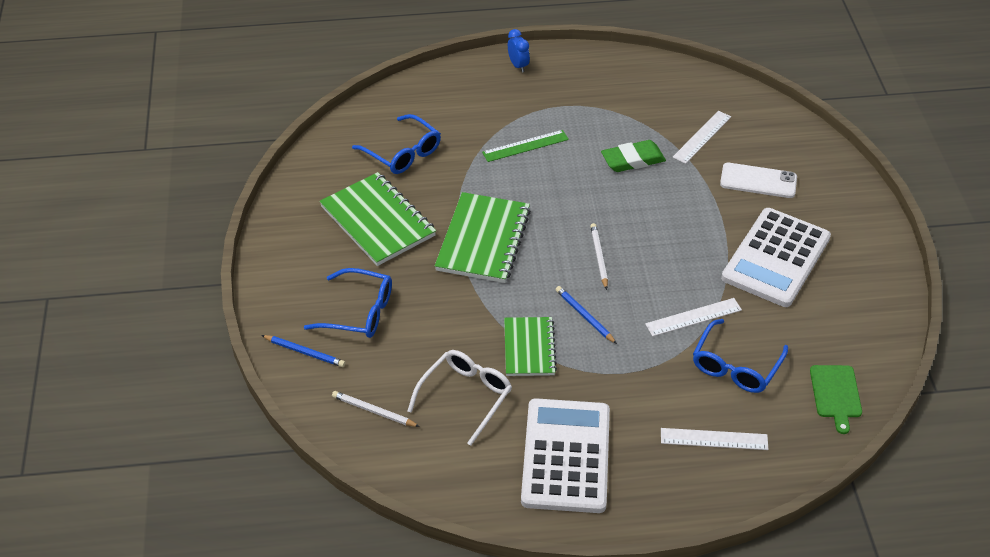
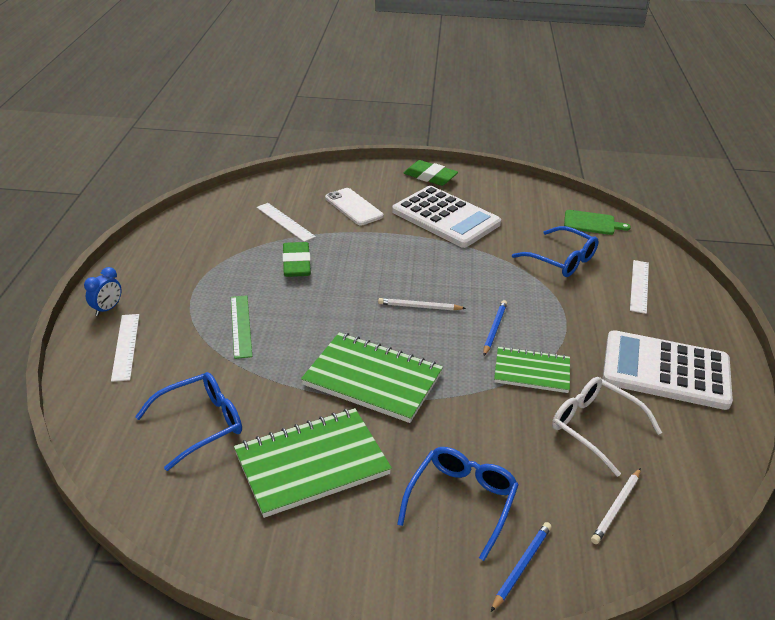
camera: 80 degrees left, 10 degrees down
blue clock [508,29,530,72] -> blue clock turned 135 degrees clockwise [84,267,121,316]
blue pencil [555,286,617,344] -> blue pencil turned 135 degrees clockwise [483,300,507,356]
white ruler [645,298,742,337] -> white ruler moved to [111,314,140,382]
white phone [720,163,797,198] -> white phone turned 60 degrees counterclockwise [325,188,383,225]
none -> green eraser [403,160,458,186]

